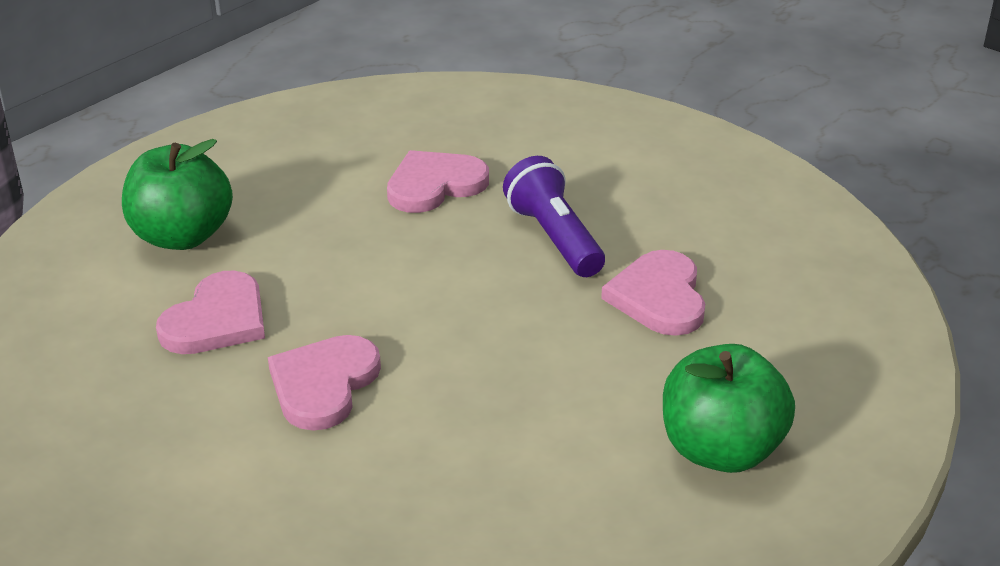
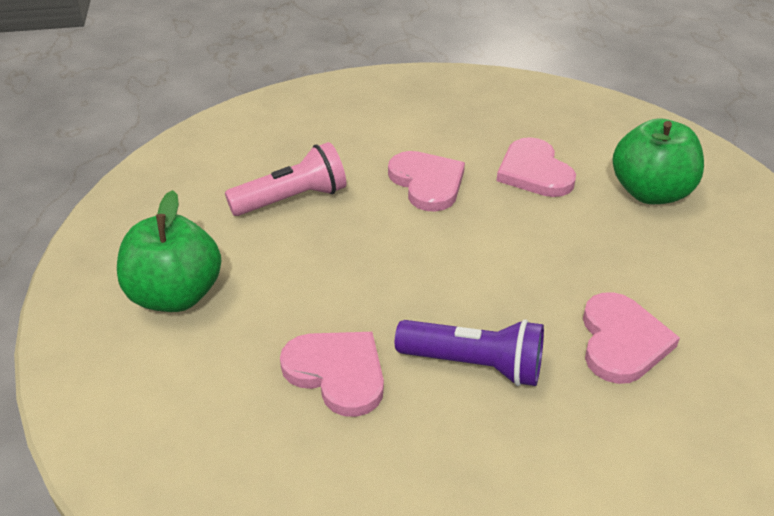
camera: 130 degrees right, 5 degrees up
none -> pink flashlight [225,142,346,216]

